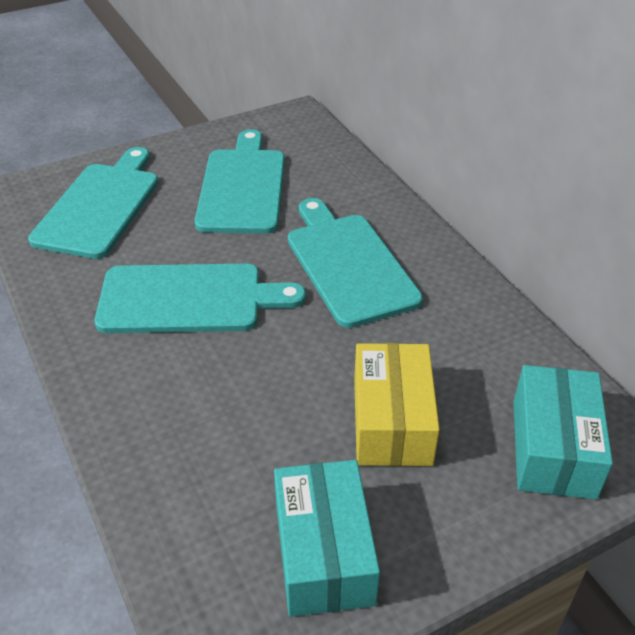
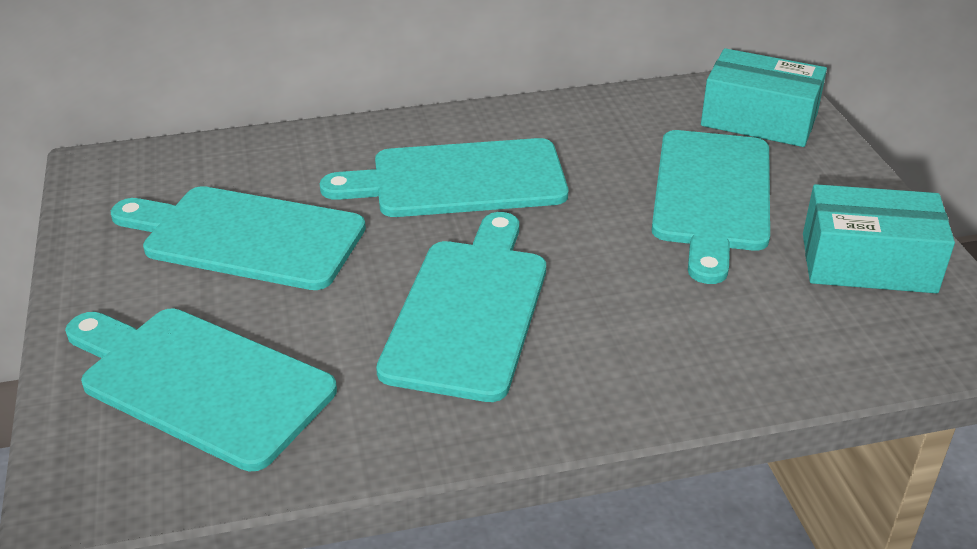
camera: 75 degrees left, 5 degrees down
yellow box [354,343,440,466] -> turquoise cutting board [652,130,770,284]

